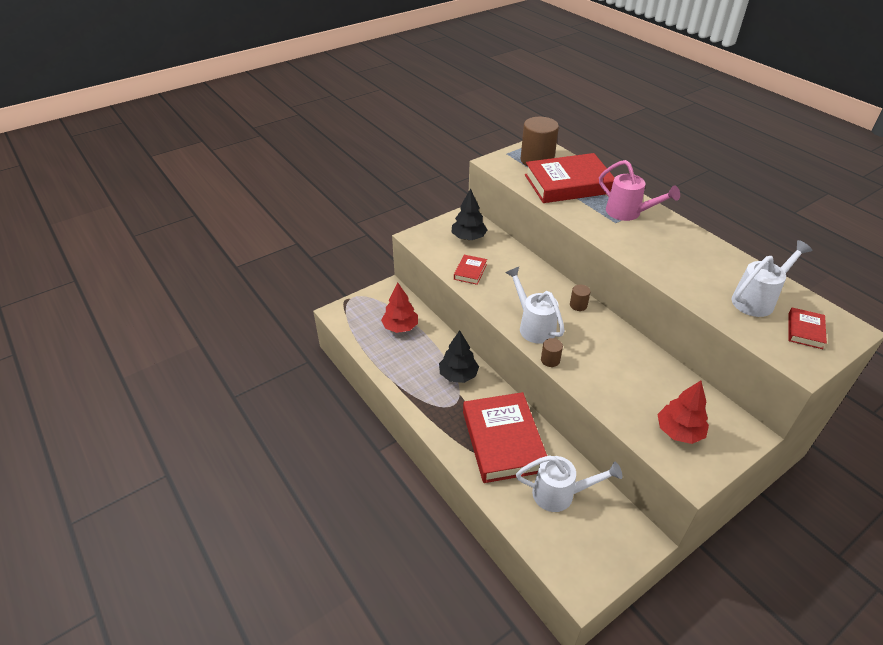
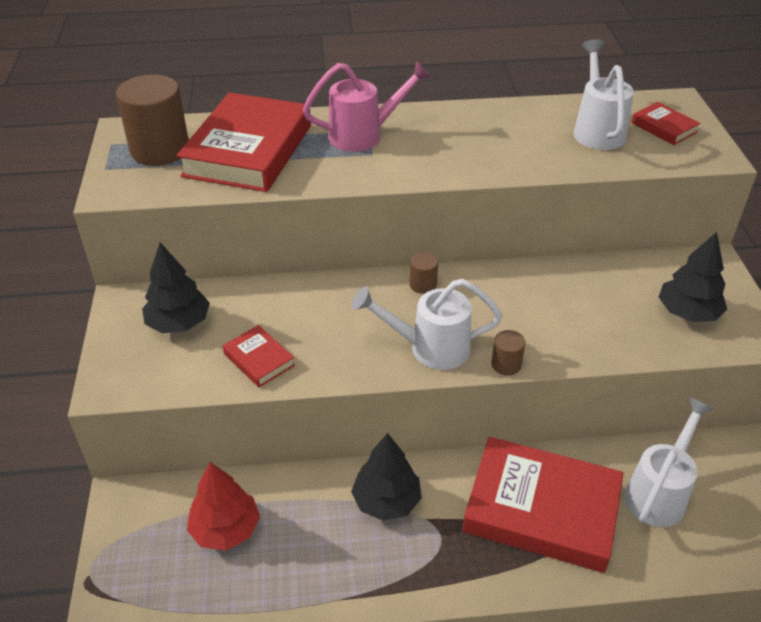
camera: 60 degrees left, 0 degrees up
red tree [657,381,709,444] -> black tree [659,232,727,322]

